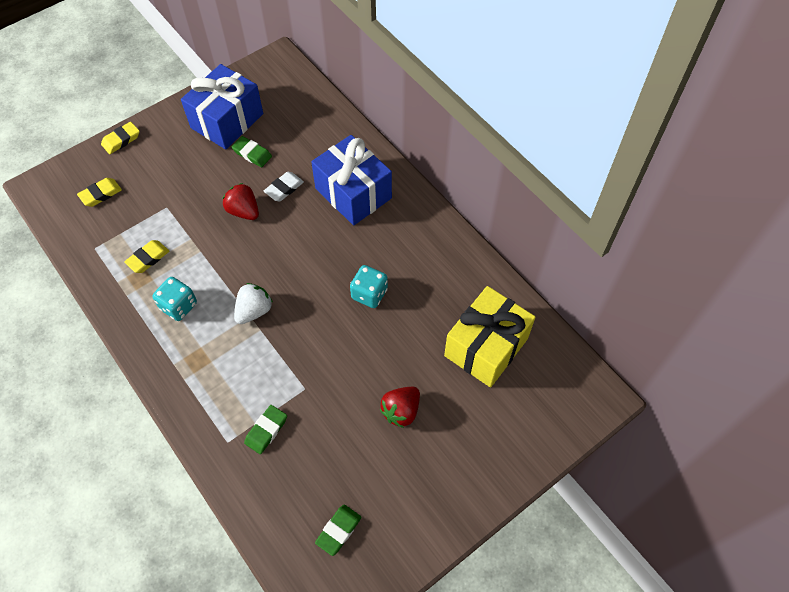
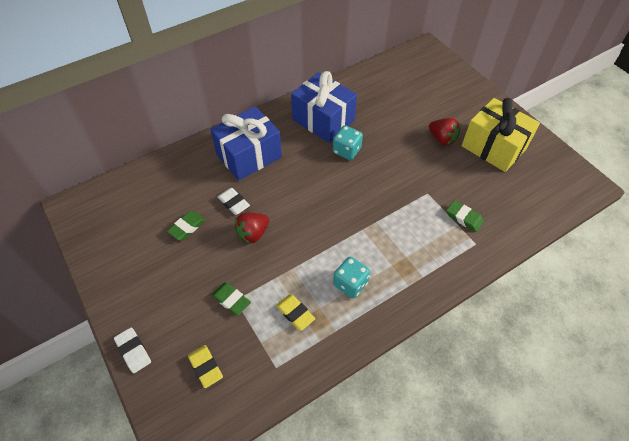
camera: 85 degrees left, 5 degrees down
yellow eraser [101,122,140,154] -> white eraser [114,327,151,373]
blue gift [181,64,263,149] -> blue gift moved to [291,71,357,143]
white strawberry [234,283,273,324] -> none
green eraser [315,505,362,556] -> green eraser moved to [212,283,251,316]
yellow gift [444,286,536,387] -> yellow gift moved to [462,98,540,172]

